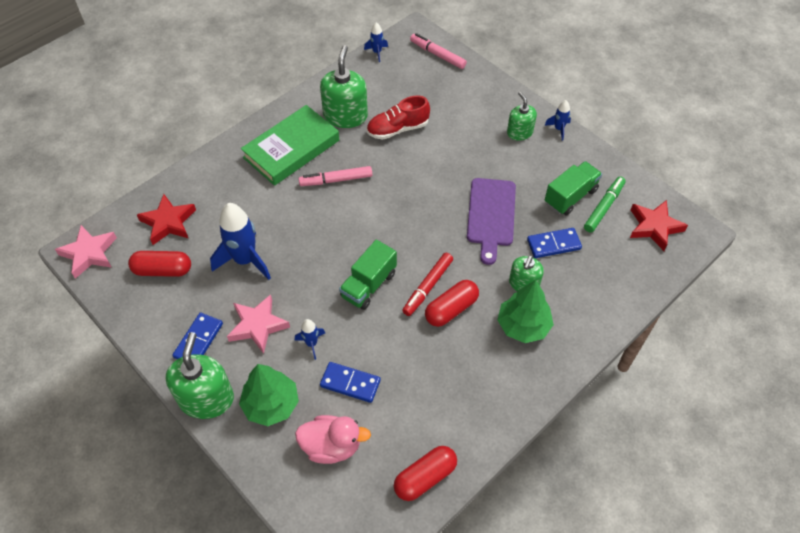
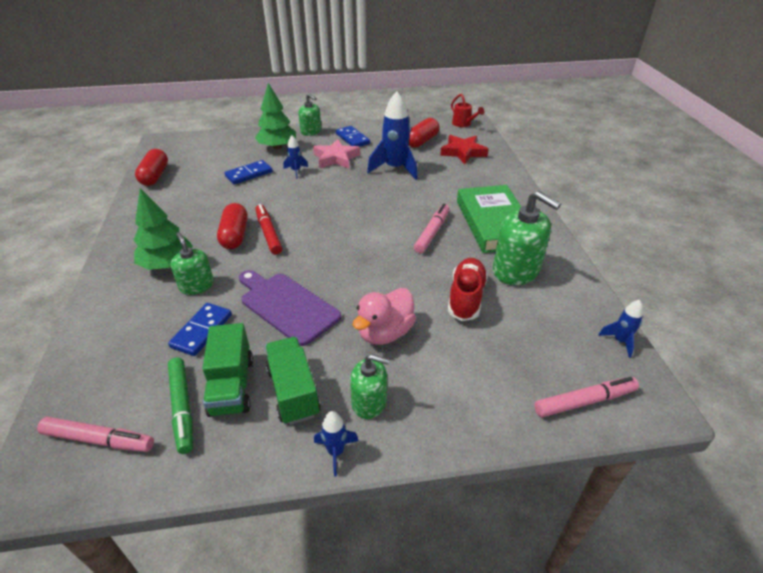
camera: 125 degrees right, 15 degrees down
pink star [55,225,117,279] -> red watering can [451,94,484,127]
green soap dispenser [165,332,234,419] -> green soap dispenser [298,94,321,136], size x0.61
pink duck [295,415,371,464] -> pink duck moved to [353,288,416,345]
green truck [339,240,397,310] -> green truck moved to [265,337,321,425]
red star [630,200,688,251] -> pink marker [37,417,154,452]

